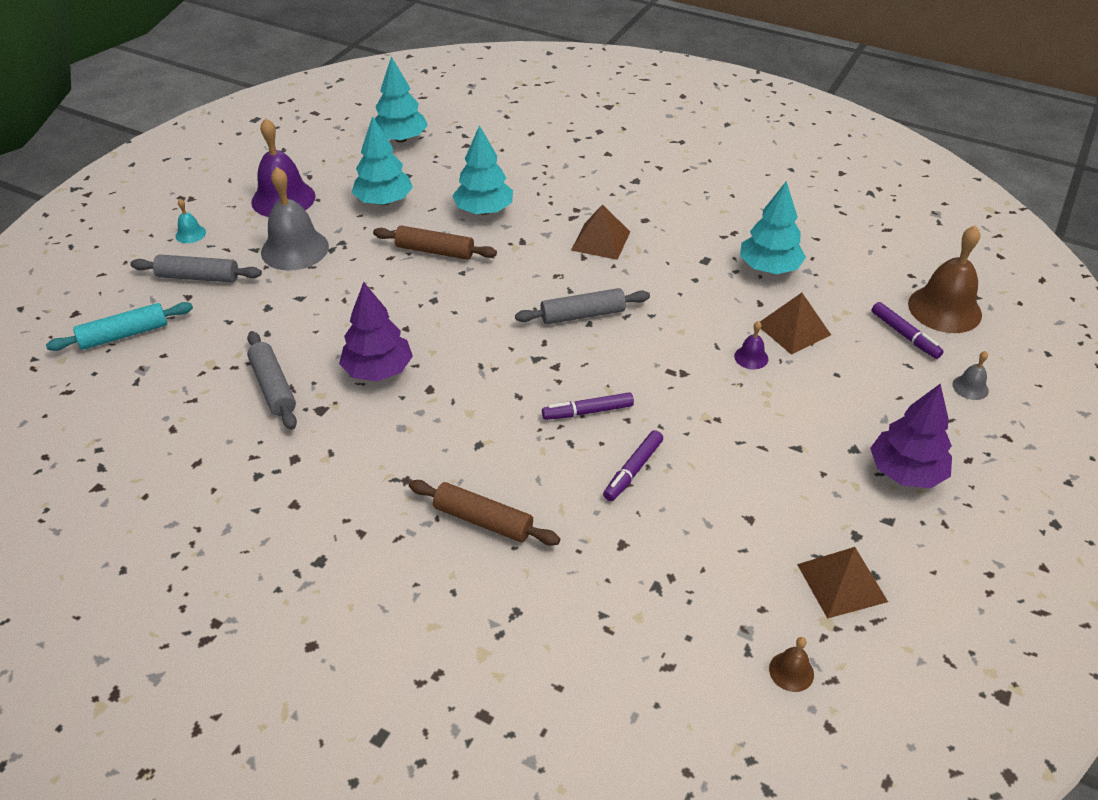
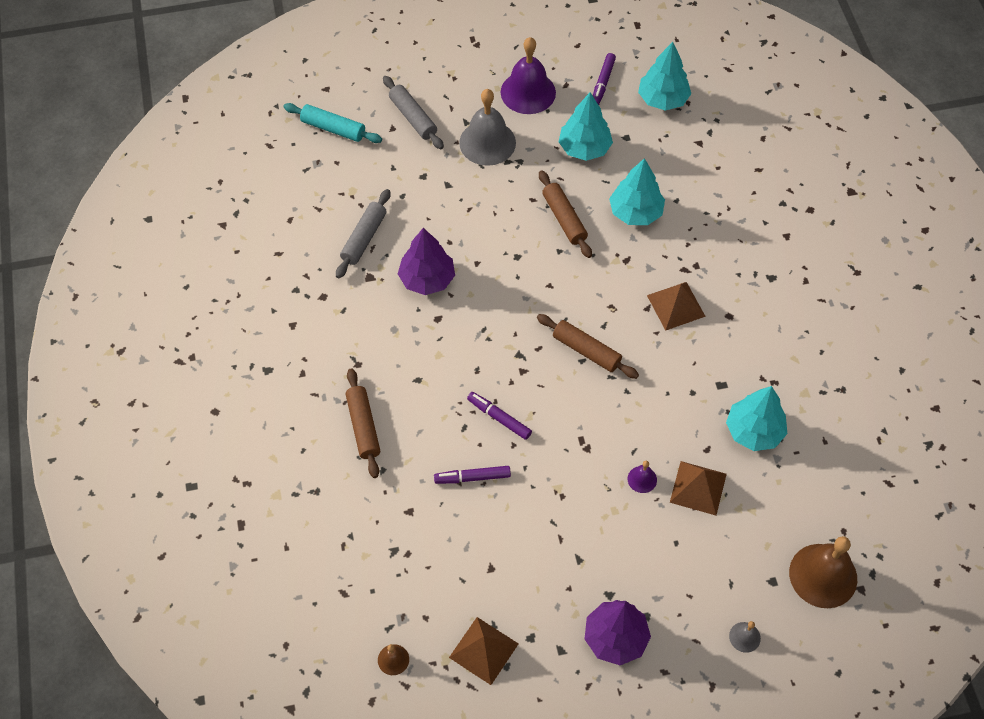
camera: 50 degrees right, 15 degrees up
turquoise bell [176,199,206,243] -> none
grey rolling pin [515,288,650,324] -> brown rolling pin [537,314,639,379]
purple marker [872,302,944,359] -> purple marker moved to [593,53,616,105]

